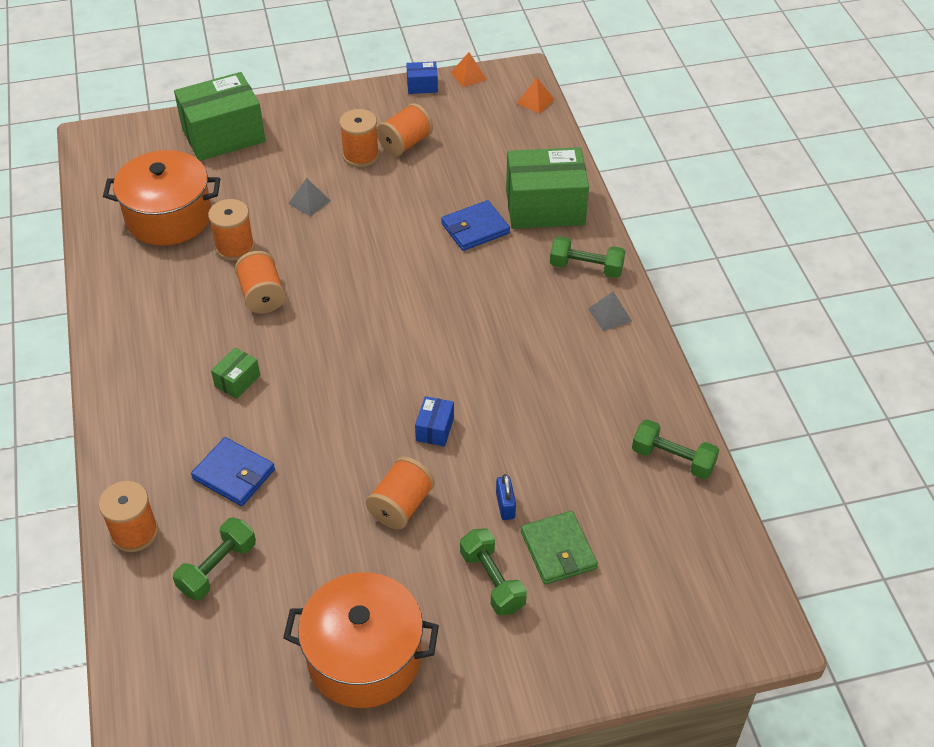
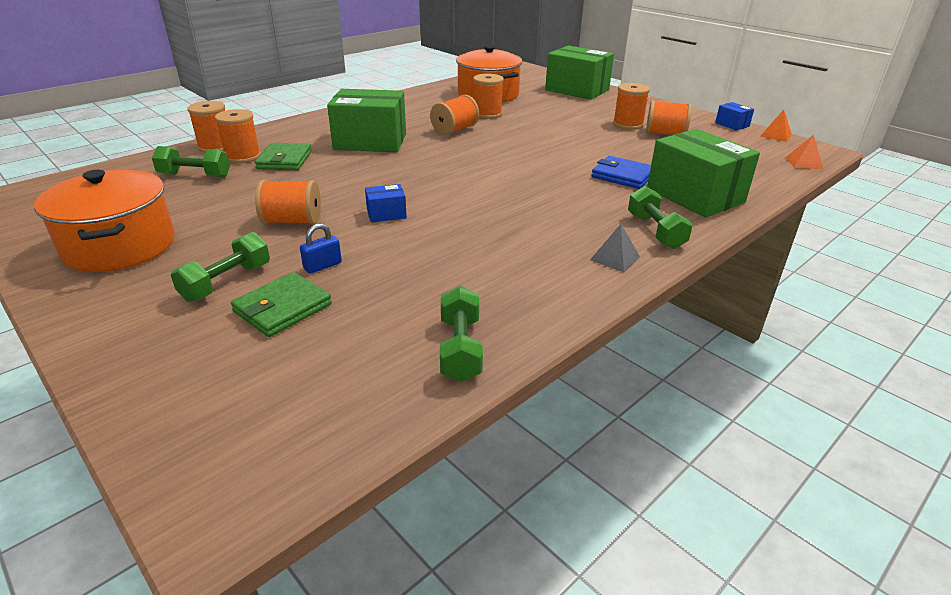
camera: 60 degrees right, 15 degrees down
blue wallet [191,437,275,506] -> green wallet [255,143,312,170]
green box [211,348,260,399] -> green box [327,89,406,152], size x2.27
grey pyramid [288,178,331,216] -> none
none -> orange spool [215,109,261,163]

